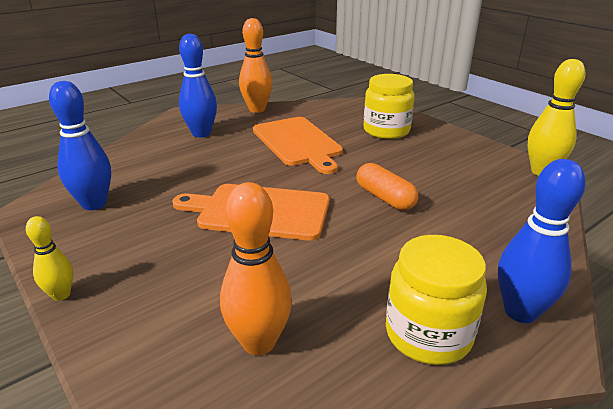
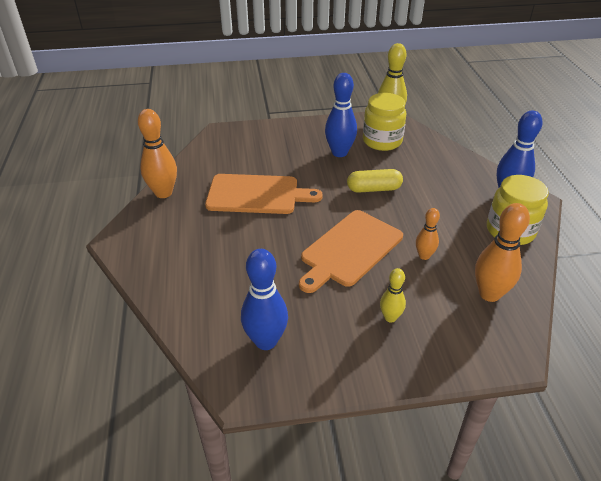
camera: 60 degrees left, 10 degrees up
yellow bowling pin [26,216,73,301] -> yellow bowling pin moved to [380,268,406,322]
blue bowling pin [179,34,217,138] -> blue bowling pin moved to [325,73,357,157]
orange capsule [356,163,418,211] -> yellow capsule [347,169,403,193]
yellow jar [364,74,415,139] -> yellow jar moved to [363,93,406,151]
none -> orange bowling pin [416,208,440,260]

